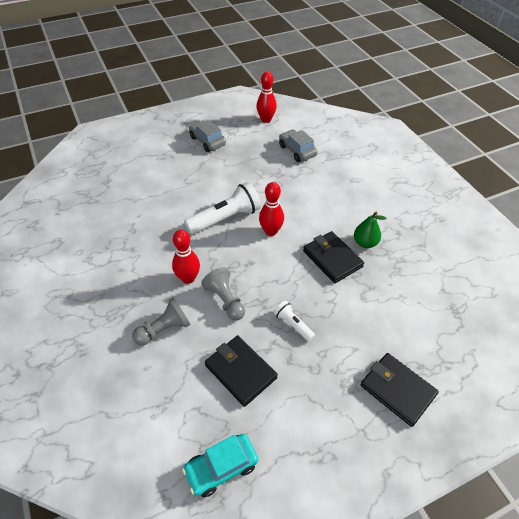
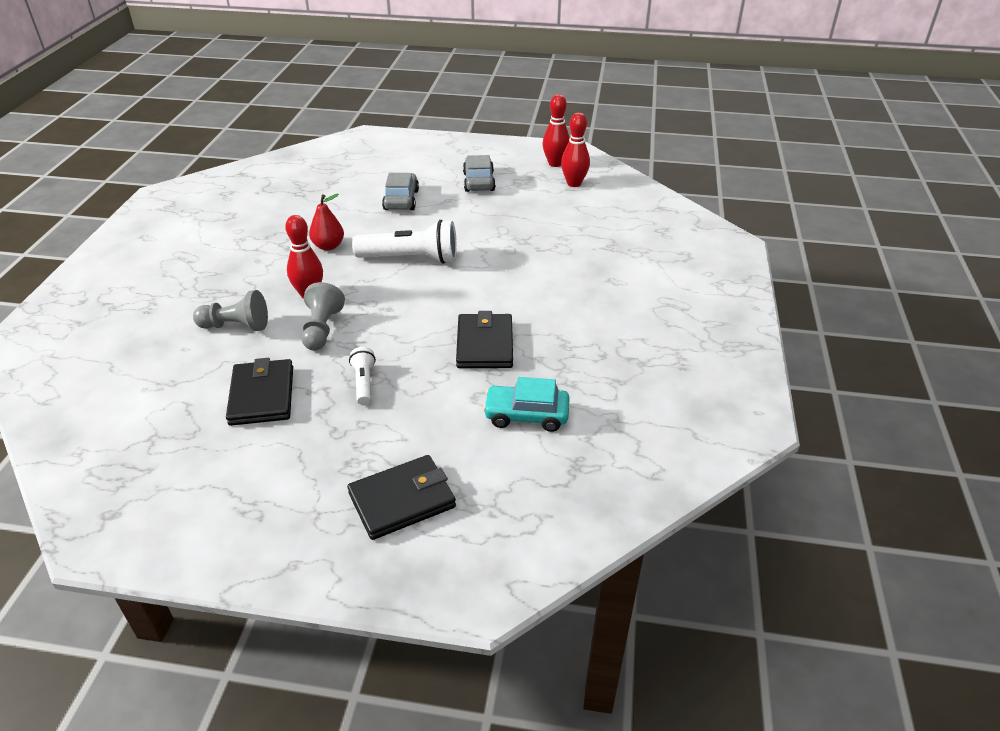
camera: 35 degrees right, 10 degrees down
turquoise car [182,434,258,498] -> turquoise car moved to [483,377,570,432]
red bowling pin [259,182,284,236] -> red bowling pin moved to [543,94,570,167]
grey car [279,129,318,162] -> grey car moved to [382,173,419,210]
green pear [354,212,387,248] -> none
black wallet [360,353,439,427] -> black wallet turned 75 degrees clockwise [347,455,456,540]
none -> red pear [309,193,344,251]

